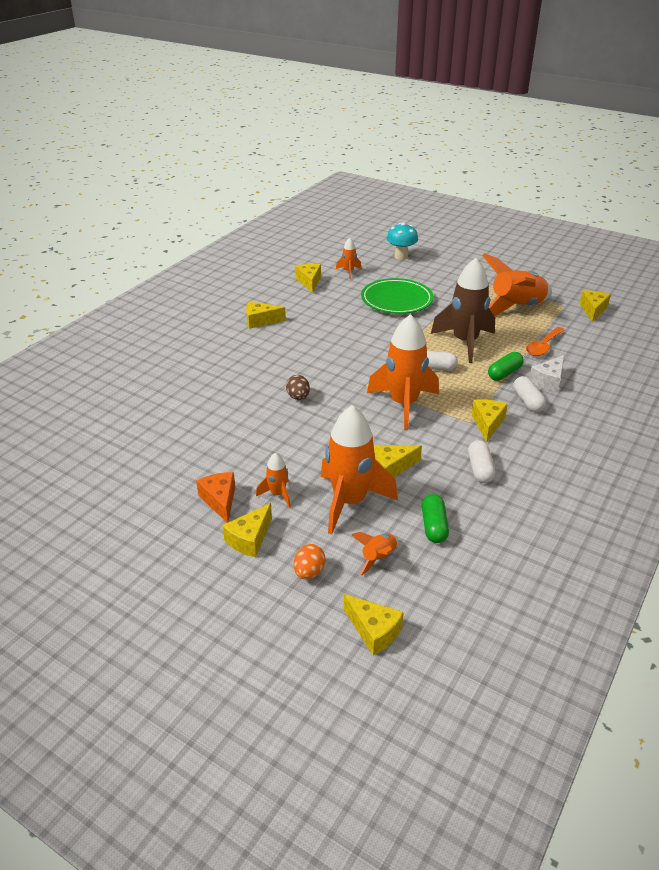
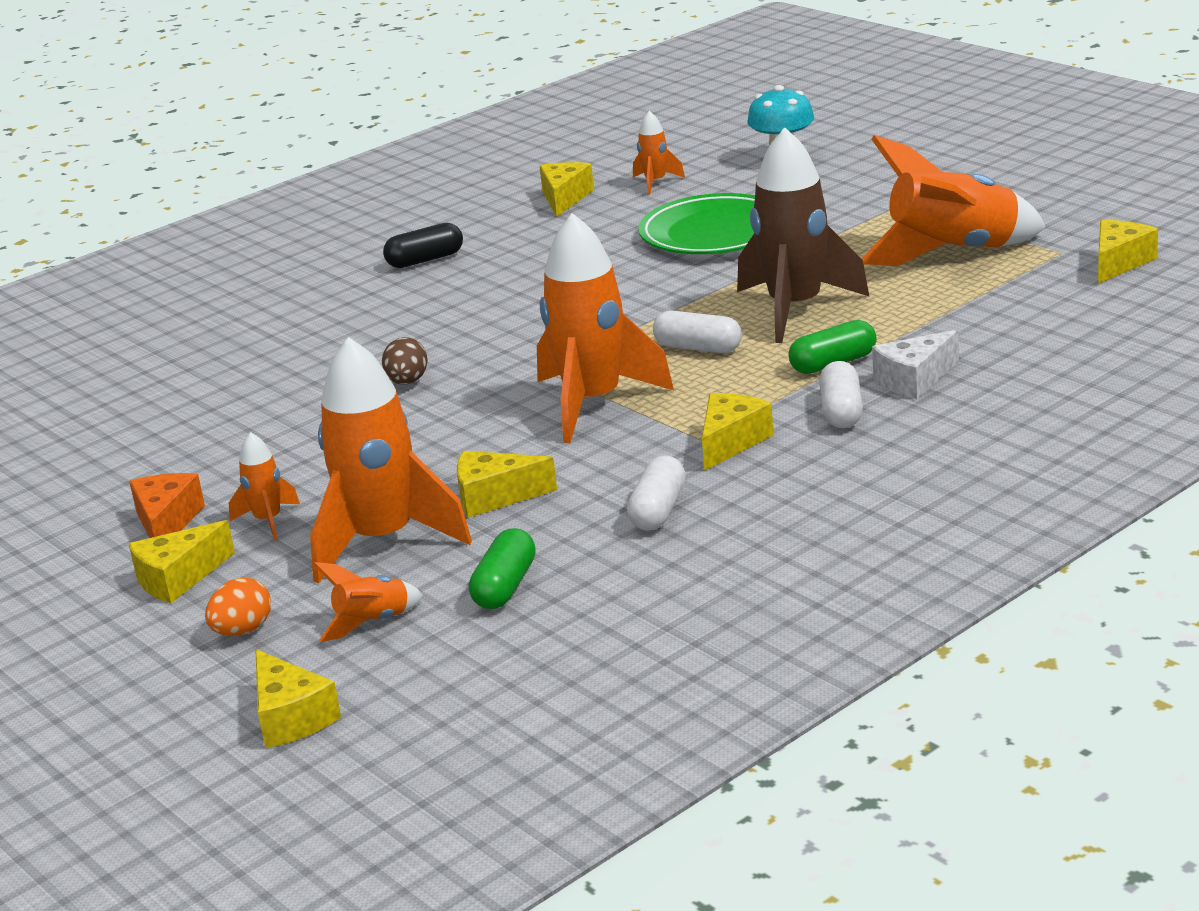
camera: 20 degrees right, 10 degrees down
yellow cheese [246,301,286,329] -> black capsule [383,223,463,268]
orange spoon [526,327,565,356] -> none

